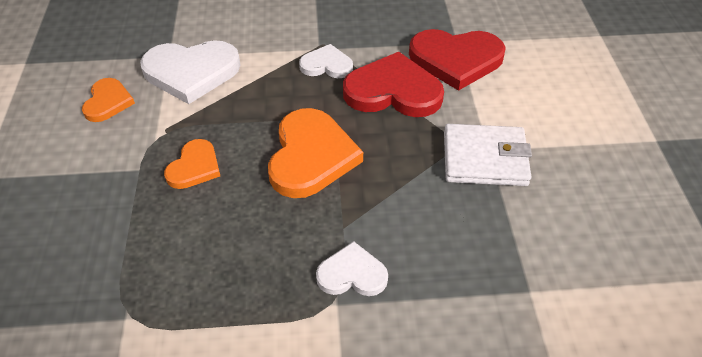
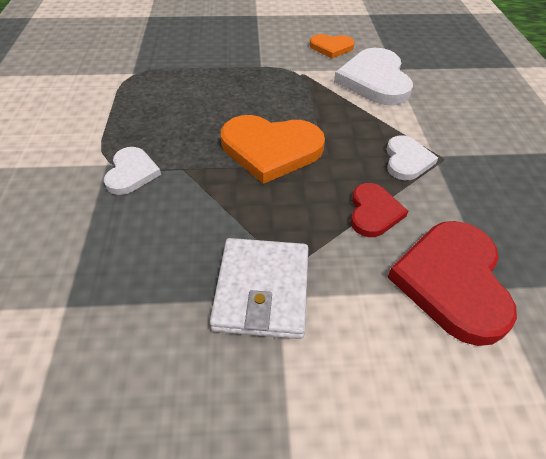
camera: 90 degrees right, 0 degrees up
orange heart [164,139,220,189] -> none
red heart [343,52,444,117] -> red heart [351,183,408,237], size x0.56

